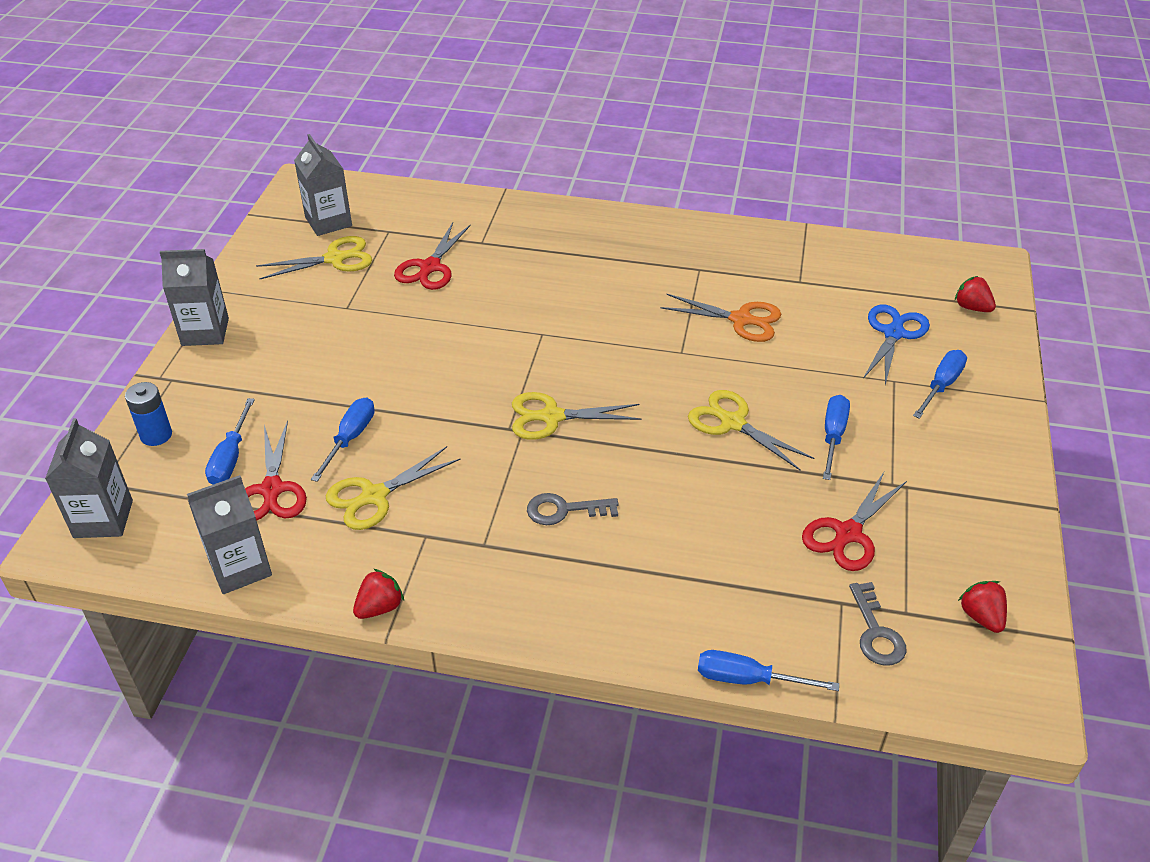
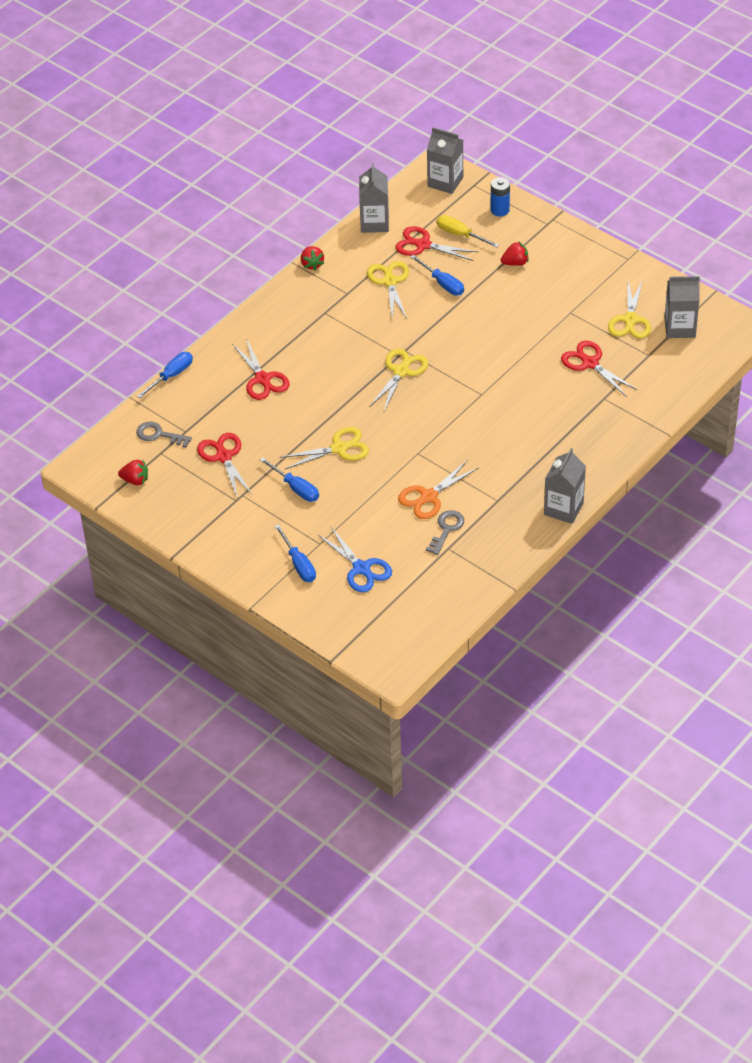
camera: 120 degrees right, 5 degrees up
grey carton [160,249,229,346] -> grey carton moved to [544,448,586,524]
blue screwdriver [205,398,255,484] -> yellow screwdriver [437,215,499,248]
grey key [527,493,619,525] -> grey key moved to [426,510,464,555]
red strawberry [955,276,996,312] -> red strawberry moved to [501,241,529,266]
none -> red scissors [233,338,289,400]

